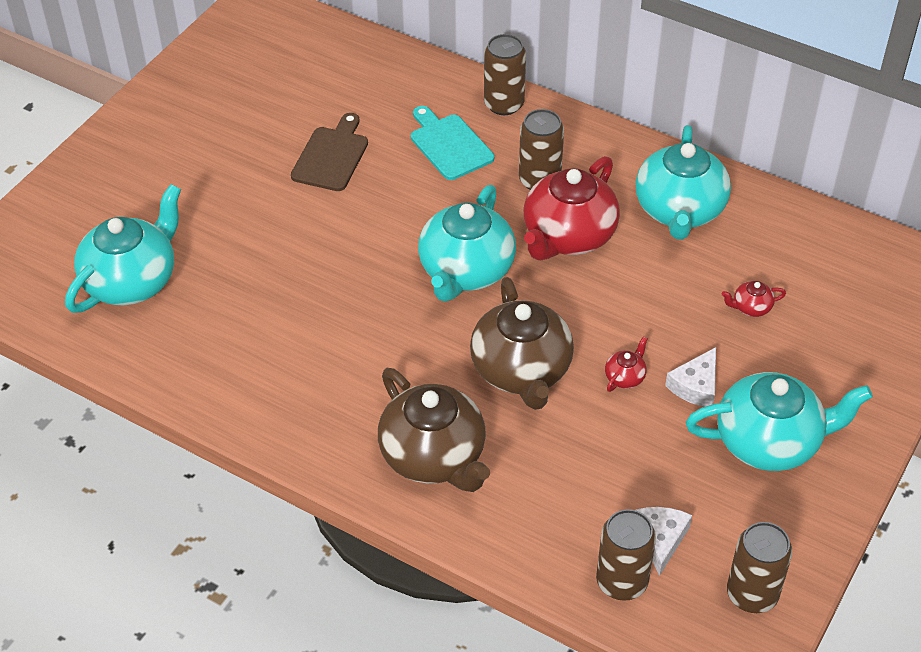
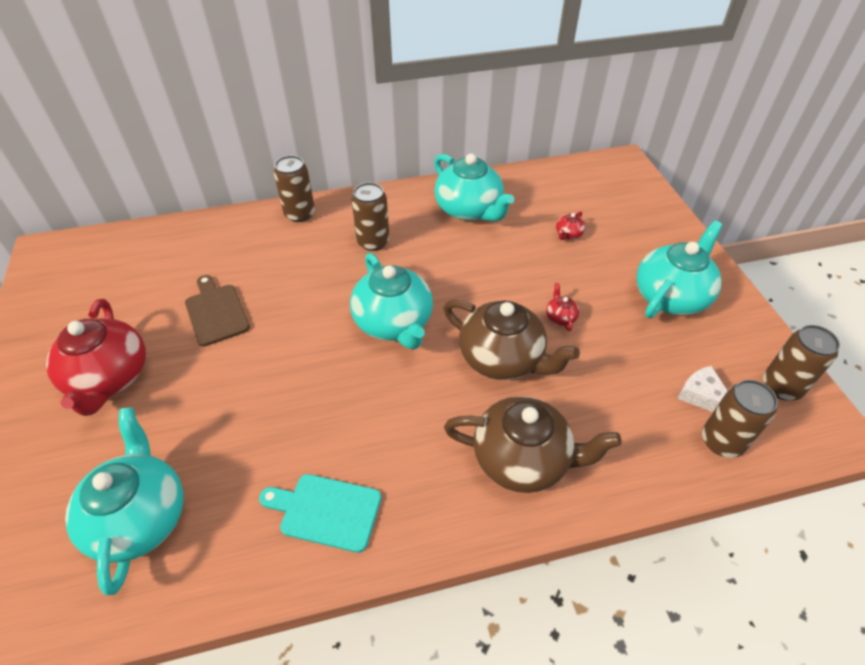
camera: 45 degrees left, 0 degrees up
turquoise cutting board [411,106,494,180] -> turquoise cutting board moved to [259,474,381,553]
red teapot [524,156,620,260] -> red teapot moved to [46,299,146,416]
white cheese [665,347,716,407] -> none

